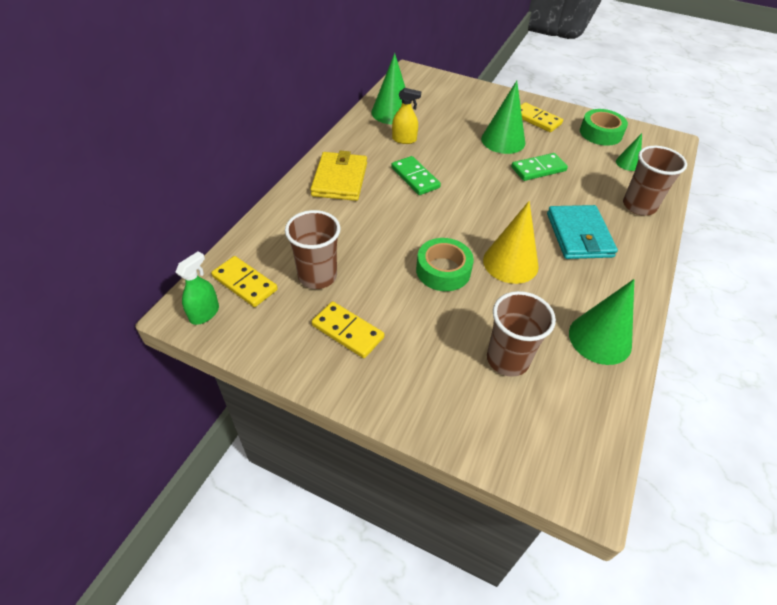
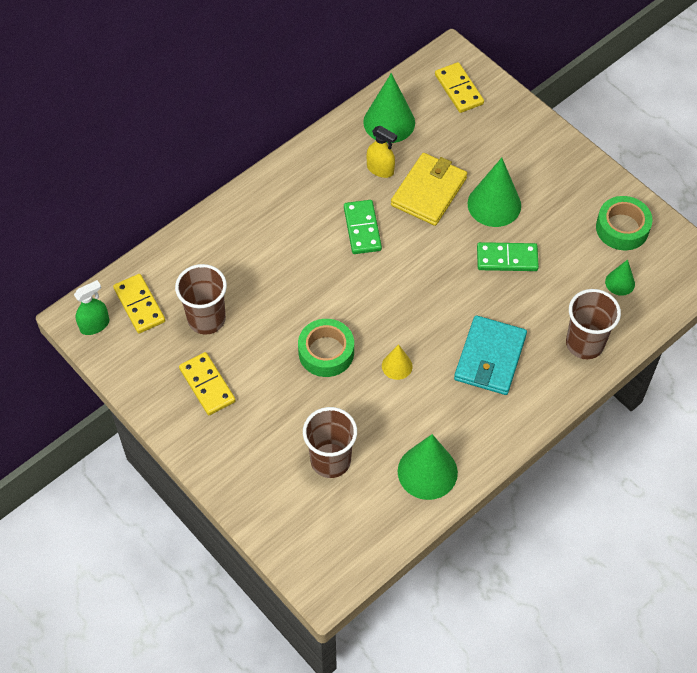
camera: 25 degrees right, 10 degrees up
yellow wallet [310,151,367,201] -> yellow wallet moved to [391,153,467,226]
yellow cone [483,201,539,284] -> yellow cone [382,344,413,380], size x0.53
yellow domino [520,102,563,132] -> yellow domino moved to [435,62,484,113]

